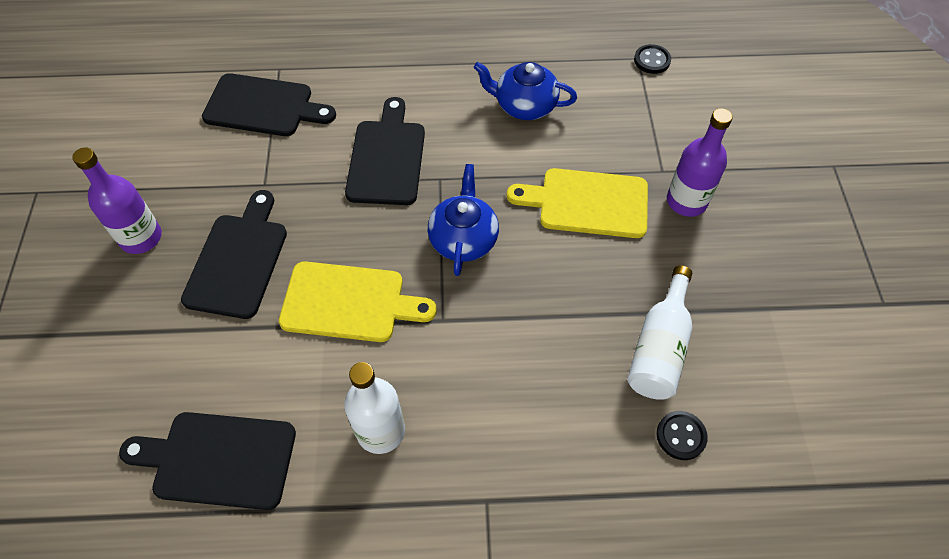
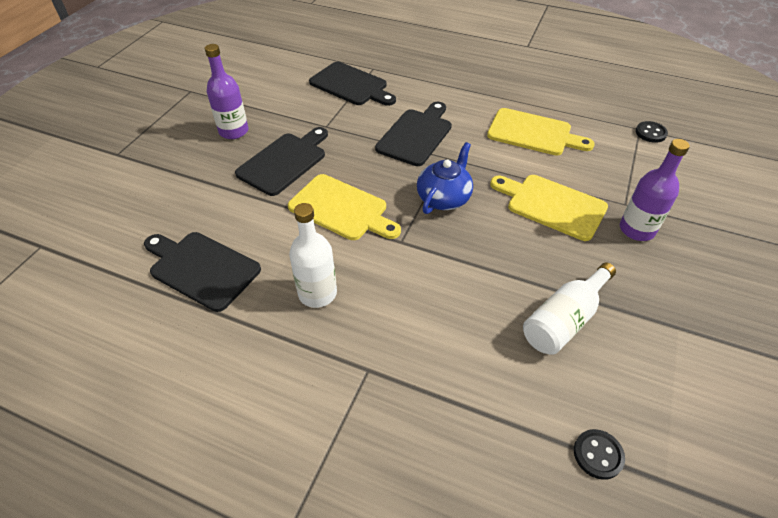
camera: 25 degrees right, 10 degrees down
blue teapot [473,62,577,120] -> yellow cutting board [487,108,595,156]
black button [657,411,708,460] -> black button moved to [574,429,625,480]

